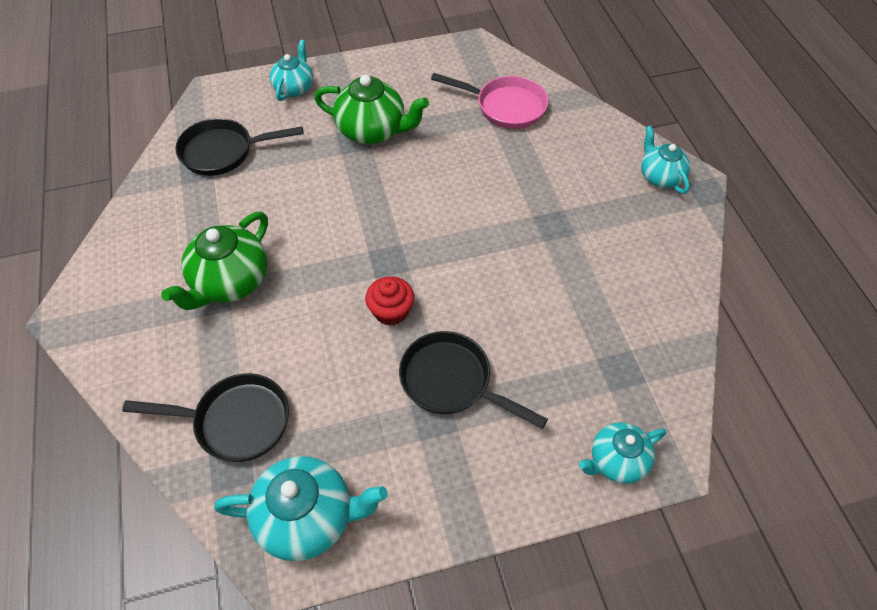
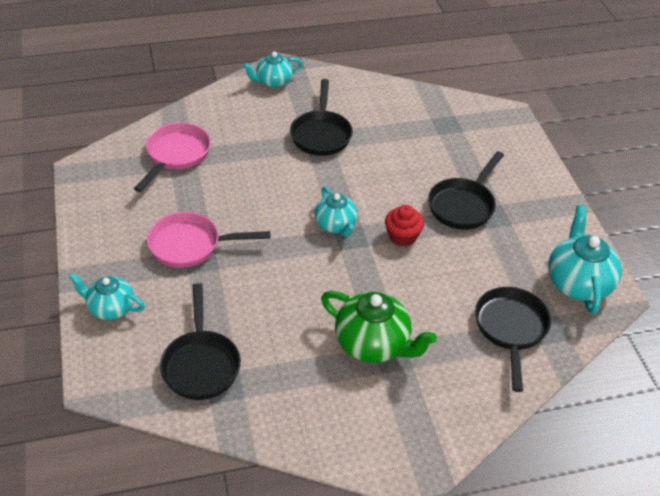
camera: 90 degrees left, 10 degrees down
green teapot [314,75,429,144] -> pink pan [147,212,270,268]
turquoise teapot [579,422,666,484] -> turquoise teapot moved to [315,187,358,237]
none -> black pan [290,79,353,156]

